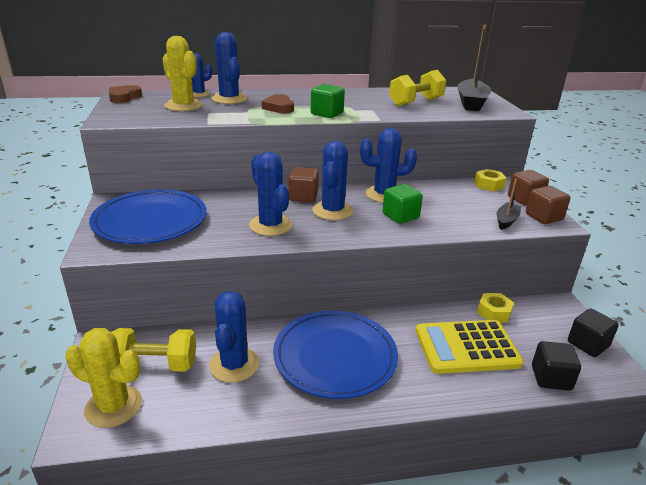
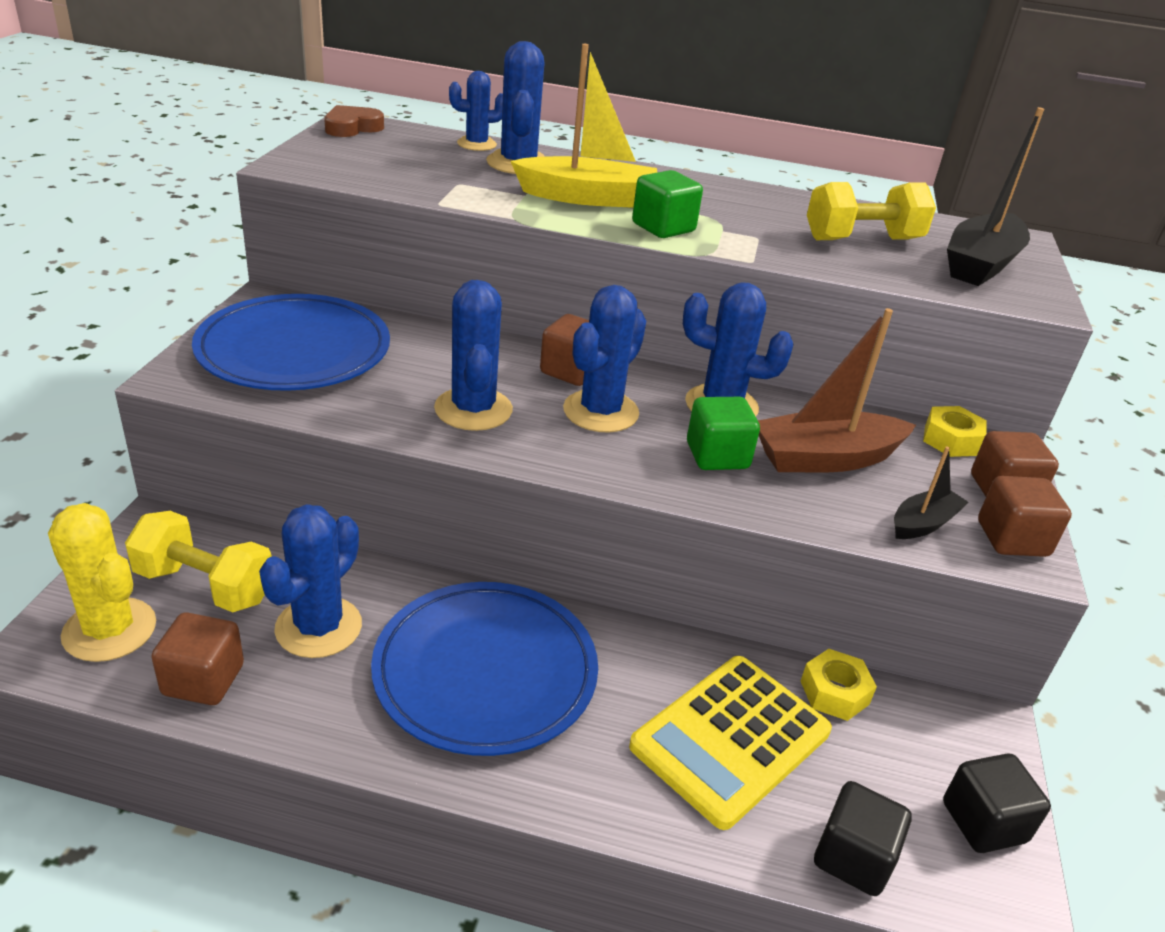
camera: 20 degrees right, 5 degrees up
yellow cactus [163,36,203,111] -> none
brown heart [262,94,294,113] -> yellow boat [511,44,657,208]
yellow calculator [416,320,524,374] -> yellow calculator turned 60 degrees counterclockwise [629,656,832,830]
none -> brown cube [151,612,244,705]
none -> brown boat [758,308,916,472]

